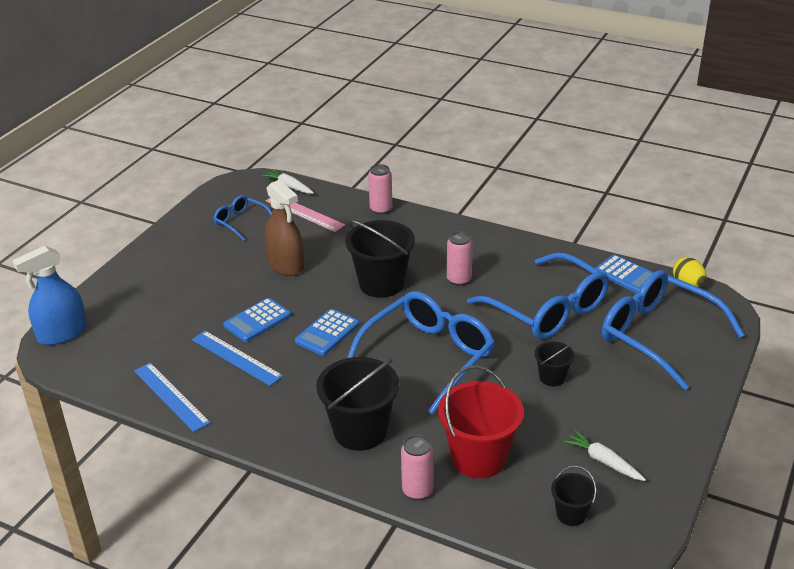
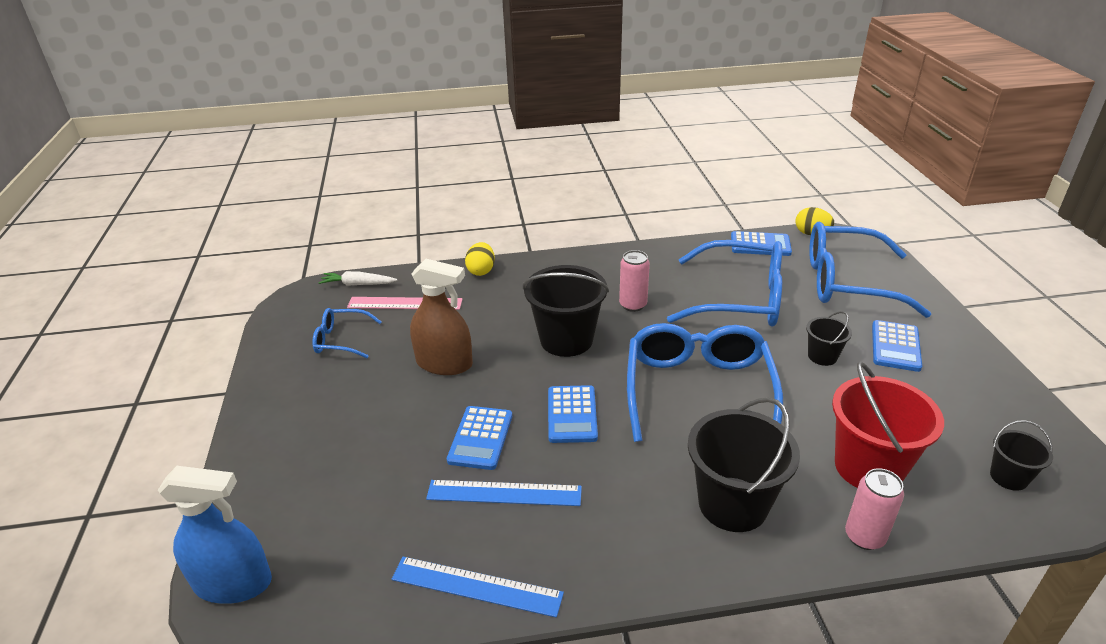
camera: 35 degrees left, 0 degrees up
blue spray bottle [13,246,87,345] -> blue spray bottle turned 105 degrees counterclockwise [158,466,272,604]
pink can [368,164,392,214] -> yellow egg [465,242,495,276]
white carrot [564,430,646,481] -> none
none -> blue calculator [872,320,922,372]

